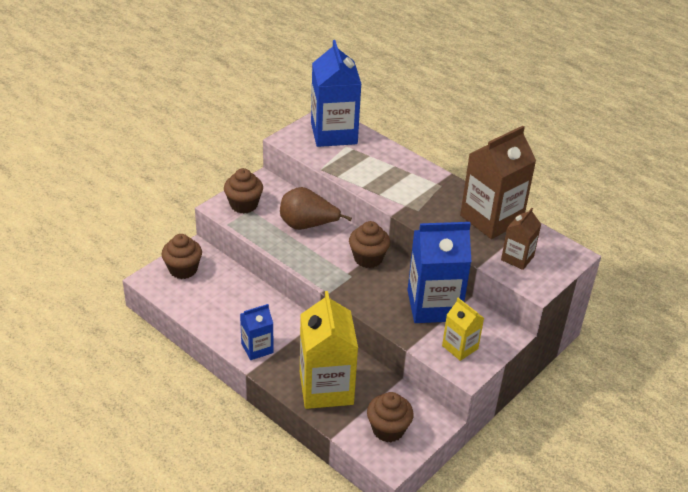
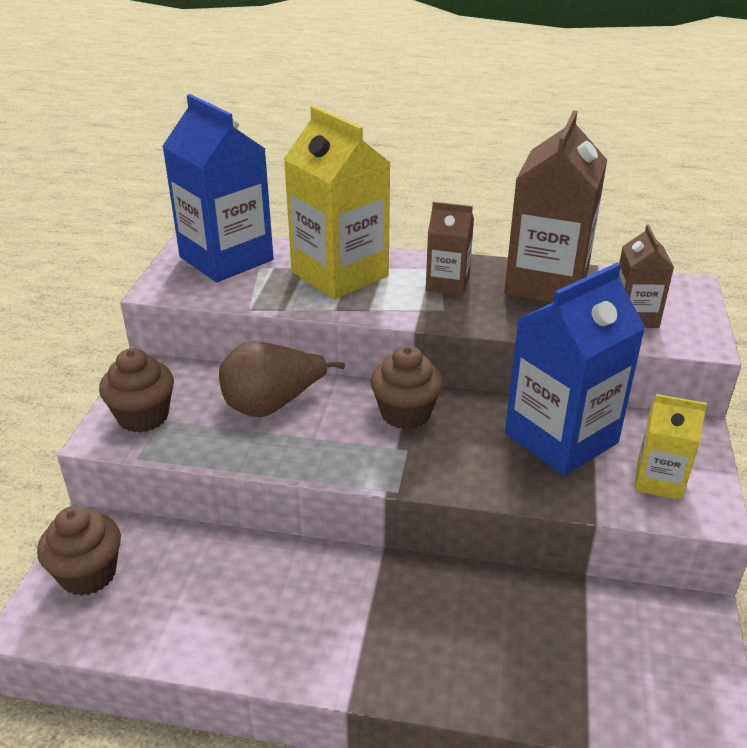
camera: 30 degrees left, 5 degrees down
blue carton [240,304,274,360] -> none
yellow carton [300,291,358,409] -> yellow carton moved to [284,106,390,299]
brown cupcake [367,392,414,442] -> none
none -> brown carton [426,202,474,296]

